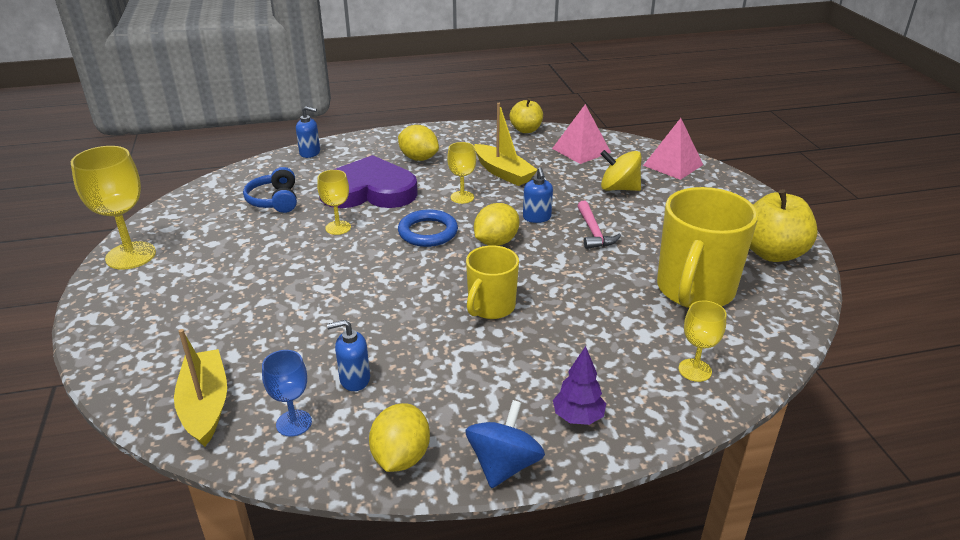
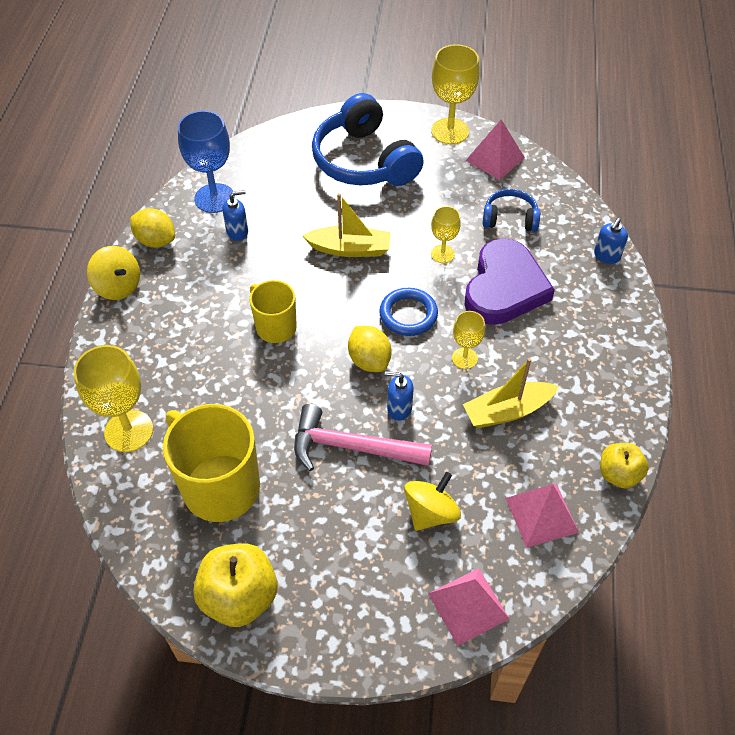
camera: 110 degrees right, 20 degrees up
yellow boat [174,329,227,447] -> yellow boat moved to [302,193,391,257]
blue goblet [262,350,312,437] -> blue goblet [178,110,235,213], size x1.77
blue soap dispenser [327,320,370,391] -> blue soap dispenser turned 60 degrees clockwise [223,190,248,241]
yellow lemon [398,125,439,161] -> none
blue spinning top [466,400,545,488] -> yellow spinning top [87,246,140,300]
purple tree [553,346,606,425] -> none
pink hammer [577,201,621,249] -> pink hammer [294,404,432,471], size x1.67
yellow goblet [679,301,727,382] -> yellow goblet [74,345,153,452], size x1.77
none -> blue headphones [312,93,424,186]
none -> pink pyramid [466,119,525,180]

